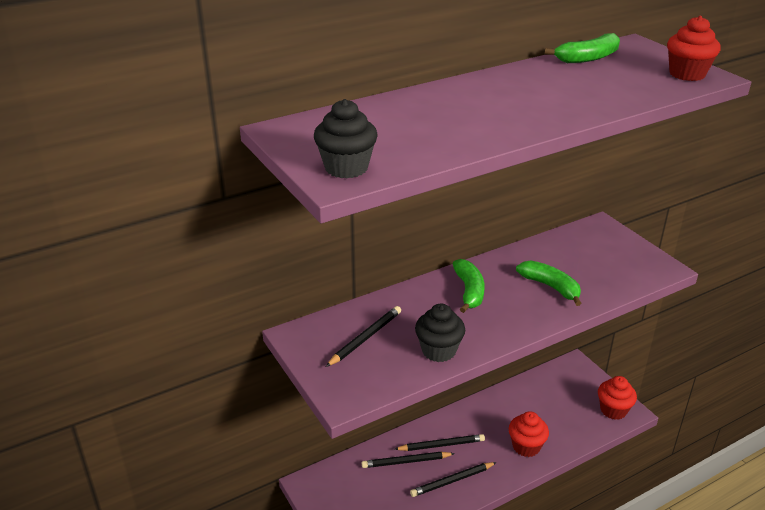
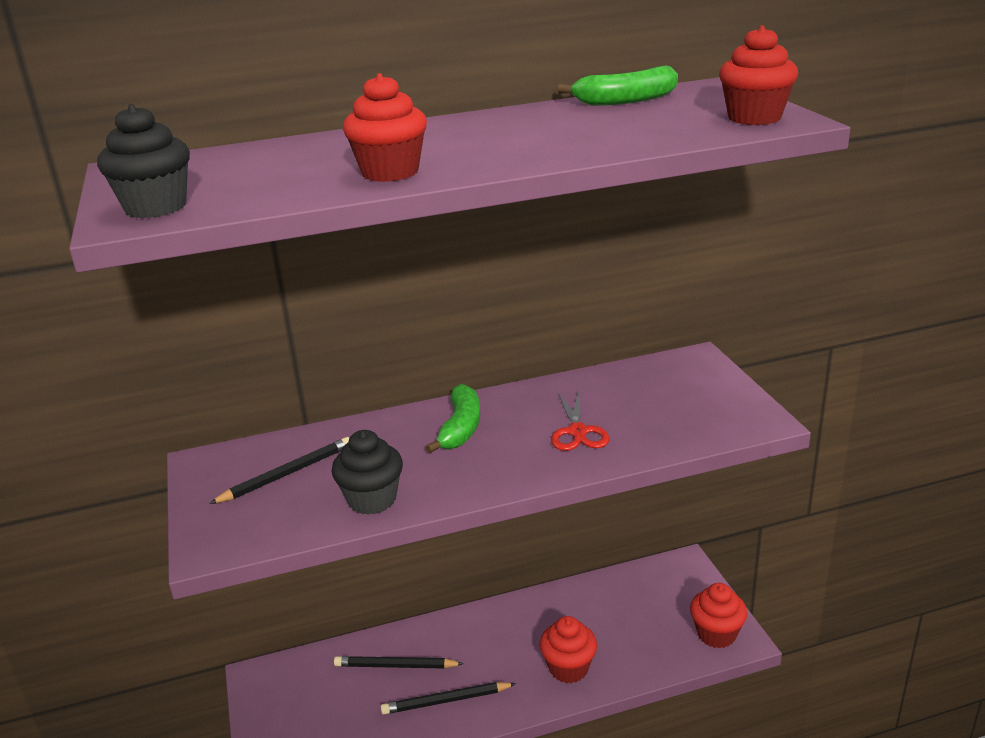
camera: 15 degrees right, 5 degrees down
black pencil [395,434,485,451] -> none
green banana [516,260,582,306] -> red scissors [551,392,610,451]
none -> red cupcake [343,73,427,182]

